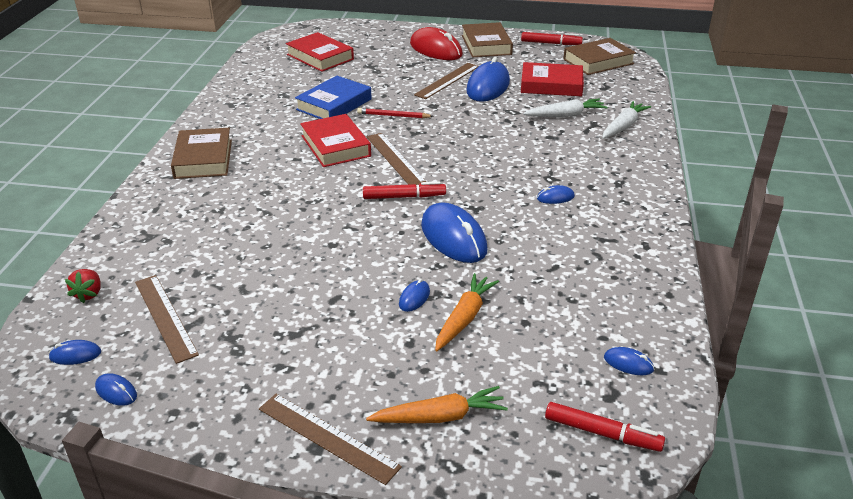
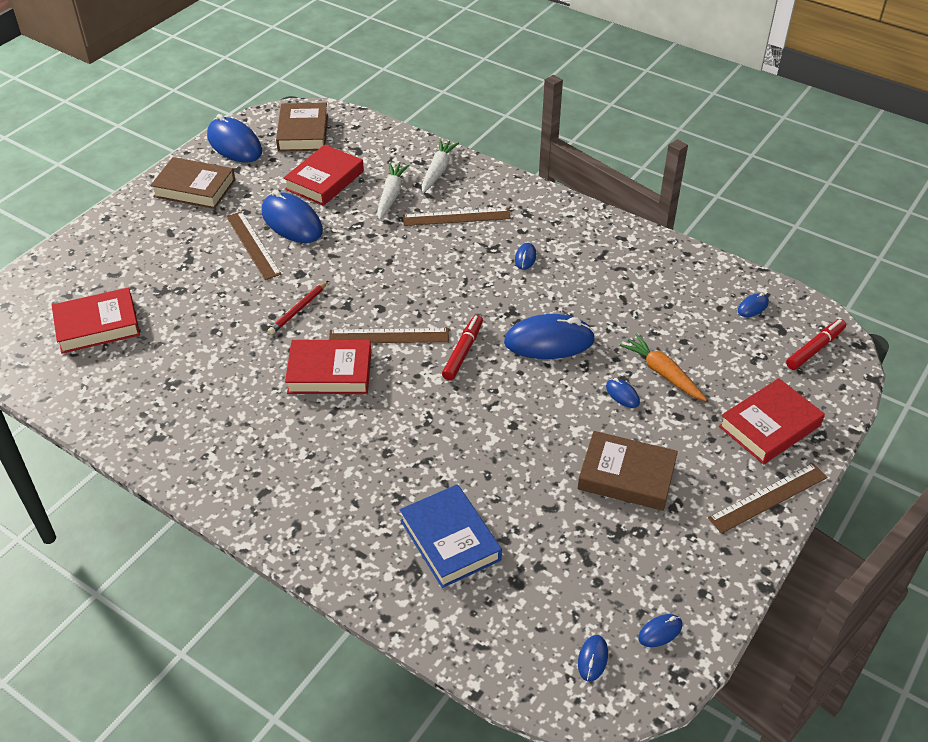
camera: 65 degrees left, 10 degrees up
red strawberry [65,269,101,303] -> none
brown ruler [135,275,199,364] -> brown ruler moved to [403,208,511,226]
brown book [171,128,232,179] -> brown book moved to [577,431,678,511]
blue book [295,76,372,119] -> blue book moved to [400,484,502,588]
orange carrot [366,386,508,423] -> red book [719,378,825,464]
red mouse [410,27,463,60] -> none
red marker [521,32,583,45] -> blue mouse [207,114,262,163]
white carrot [602,101,651,139] -> white carrot turned 45 degrees clockwise [422,139,459,193]

